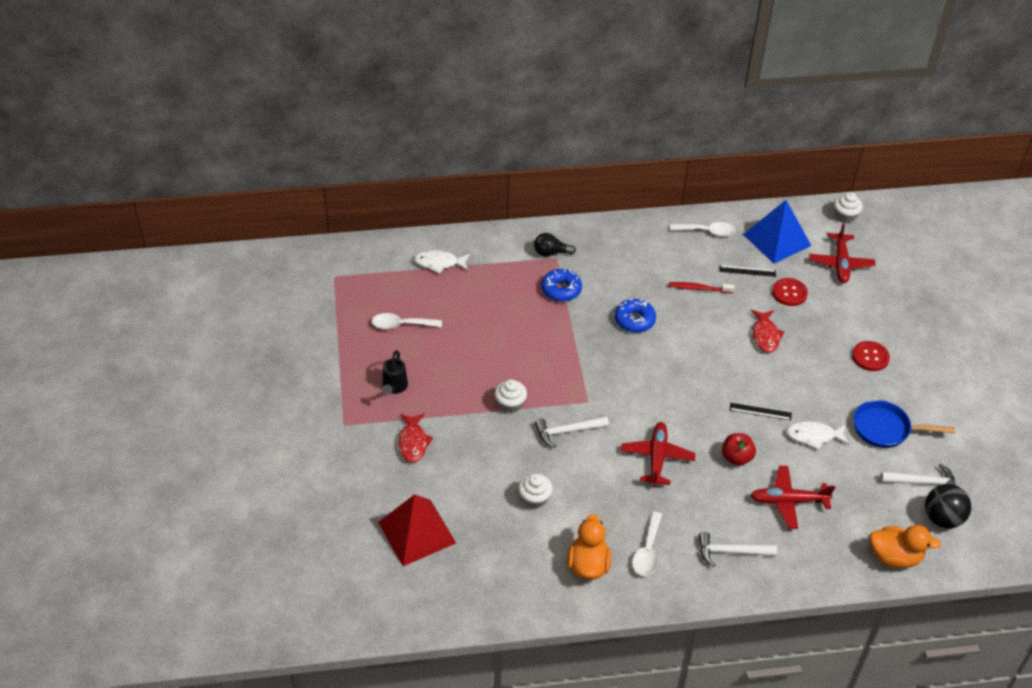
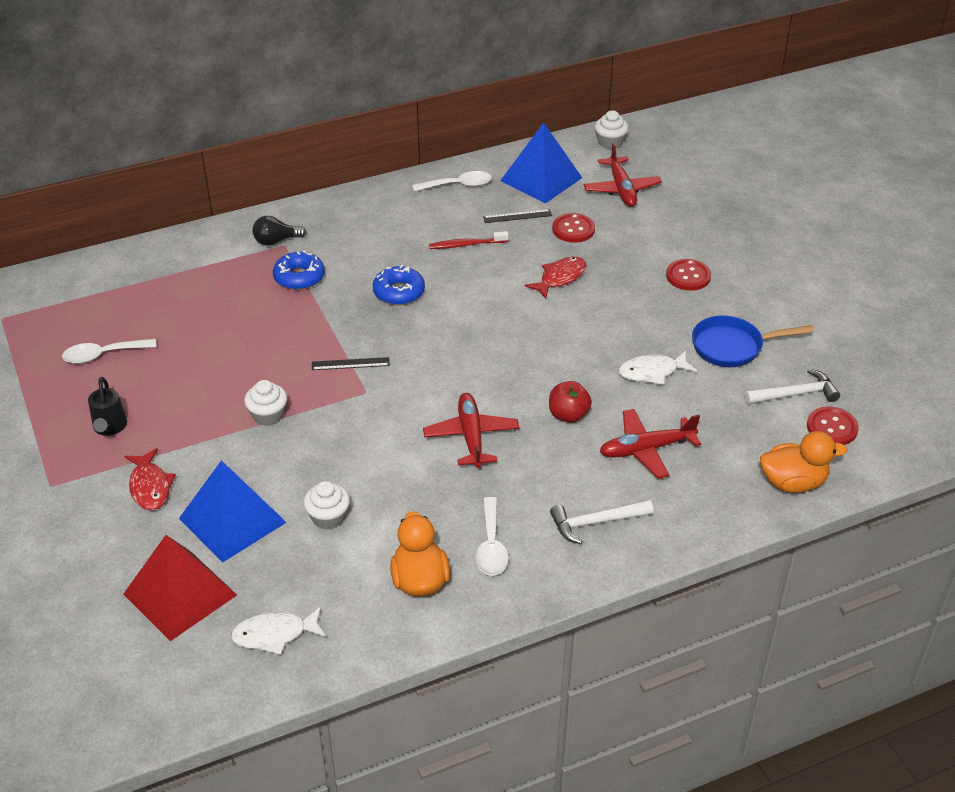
camera: 15 degrees left, 5 degrees down
white fish [414,250,470,274] -> white fish moved to [231,607,326,655]
white hammer [535,416,609,448] -> none
black ruler [730,403,792,420] -> black ruler moved to [312,357,390,370]
red fish [751,310,785,353] -> red fish turned 120 degrees counterclockwise [525,257,587,299]
black ball [925,484,971,529] -> red button [807,407,859,445]
none -> blue pyramid [179,460,287,563]

